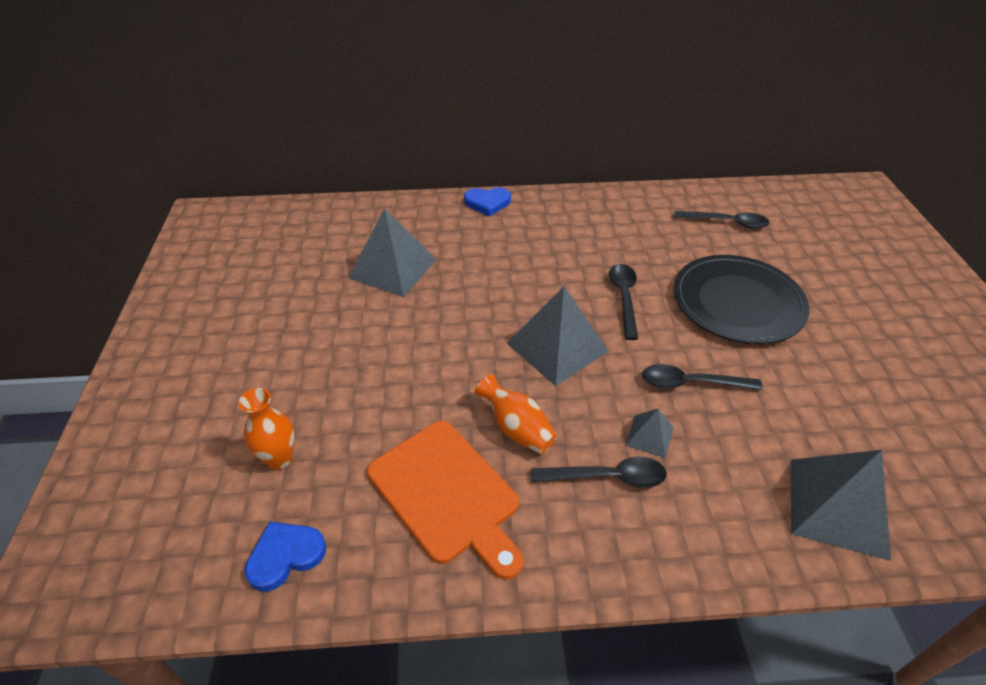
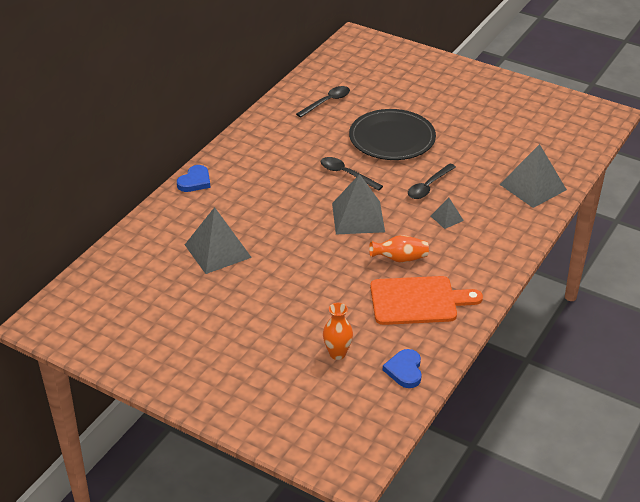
camera: 55 degrees left, 5 degrees down
black spoon [531,457,667,488] -> none

